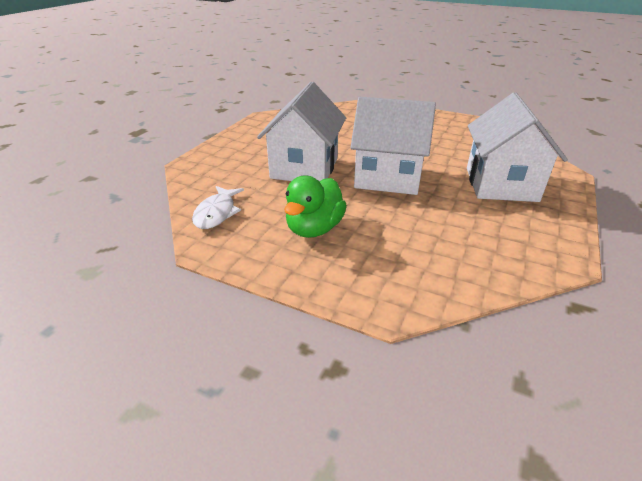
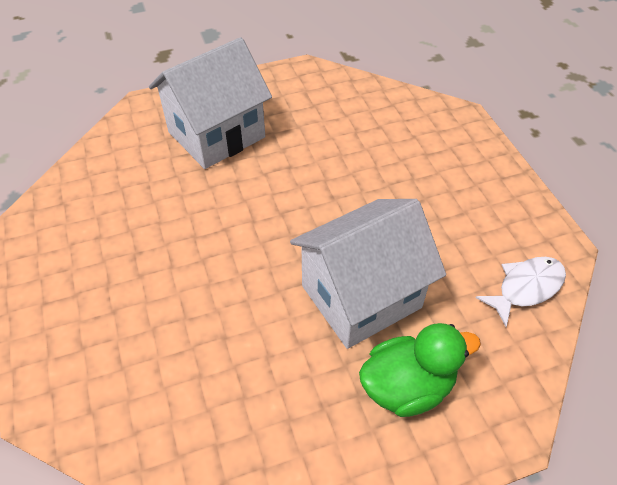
camera: 135 degrees left, 15 degrees up
green duck [284,176,347,238] -> green duck moved to [359,323,481,417]
white house [350,97,436,195] -> none

